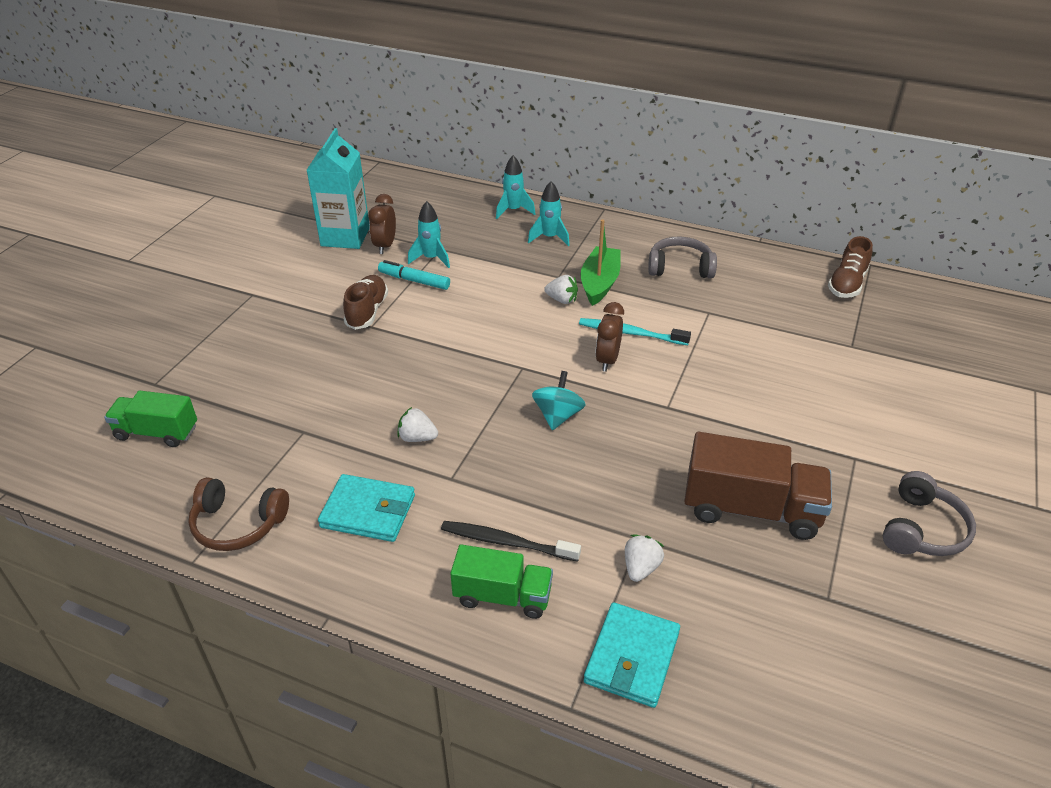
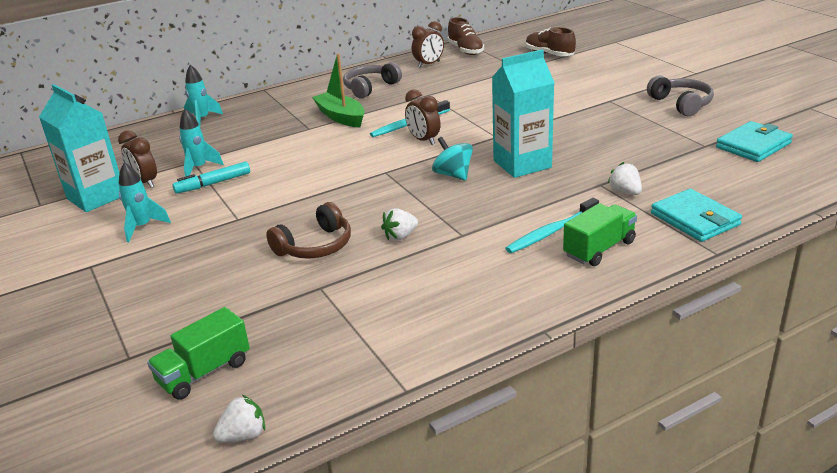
camera: 50 degrees left, 10 degrees down
brown headphones [188,477,289,551] -> brown headphones moved to [266,202,351,259]
turquoise wallet [318,474,415,542] -> turquoise wallet moved to [716,121,793,162]
brown shoe [343,275,388,330] -> brown shoe moved to [526,27,576,56]
black toothbrush [441,521,581,562] -> turquoise toothbrush [505,198,599,253]
turquoise rocket [528,181,570,246] -> turquoise rocket moved to [119,162,171,242]
white strawberry [544,275,578,304] -> white strawberry moved to [213,395,265,443]
brown truck [684,432,832,540] -> none
none -> brown clock [412,21,444,68]
none -> turquoise carton [492,49,555,178]

